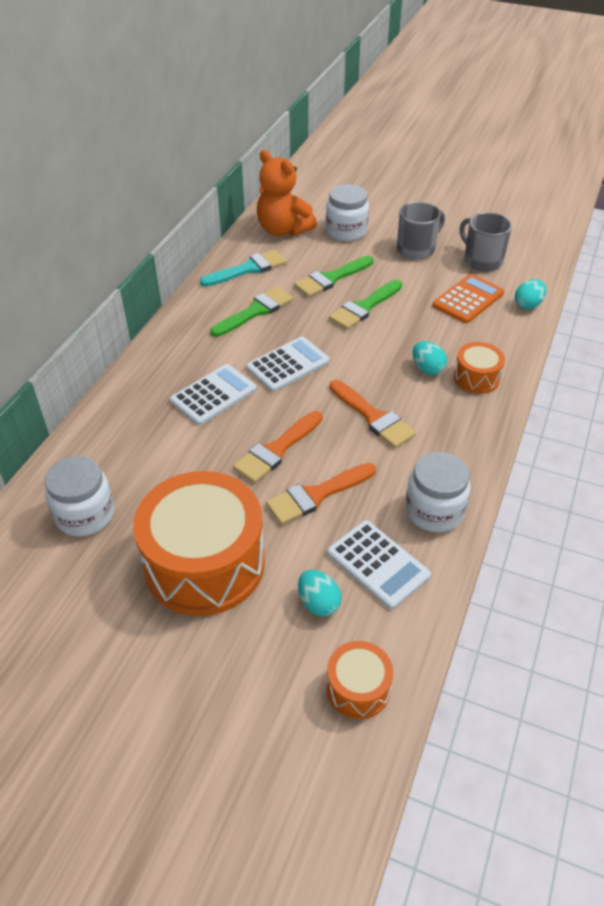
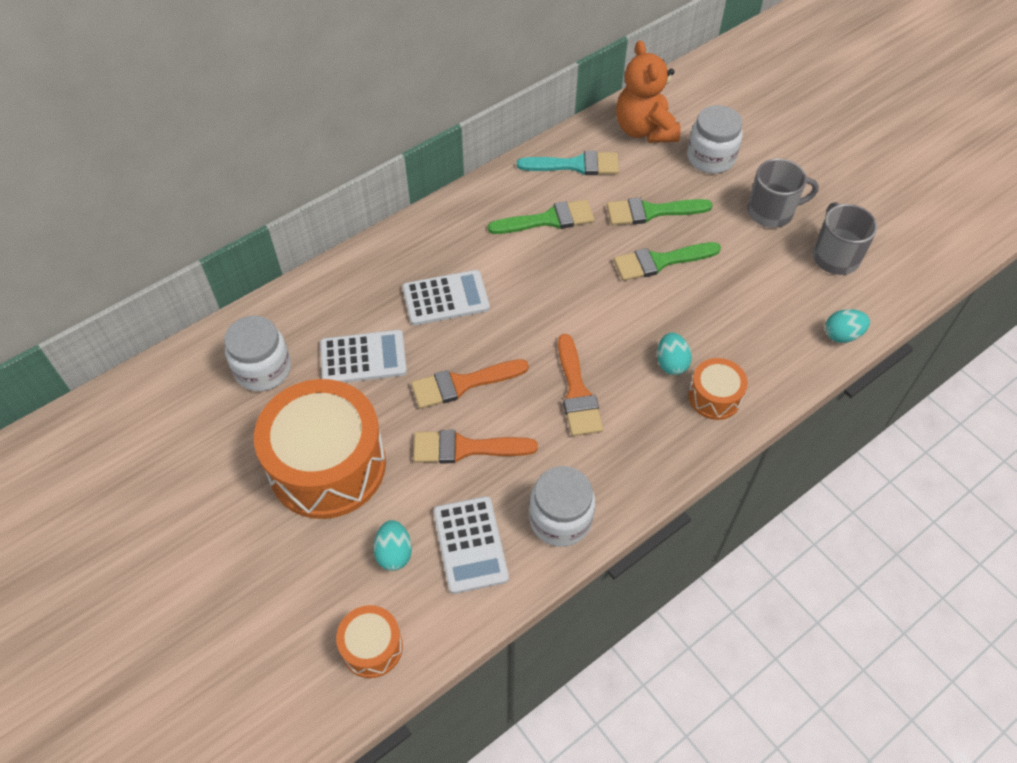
camera: 30 degrees right, 10 degrees up
white calculator [246,336,330,392] -> white calculator moved to [320,330,407,383]
orange calculator [432,274,504,323] -> none

